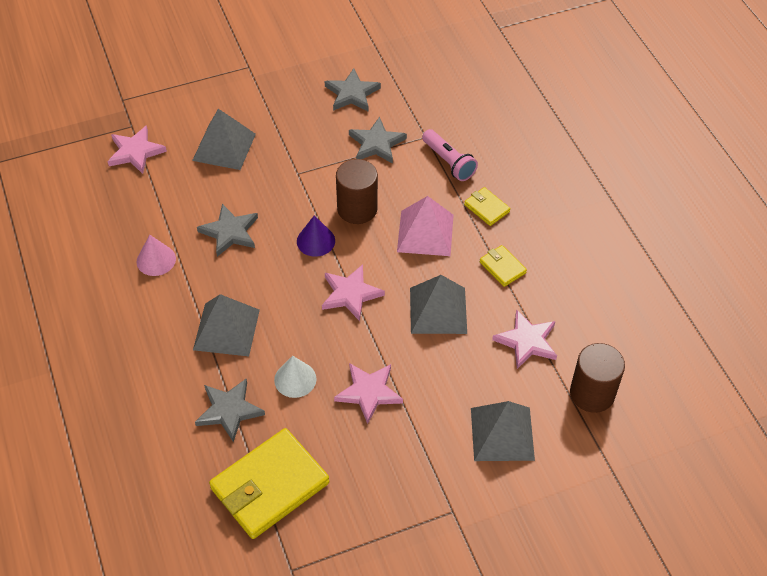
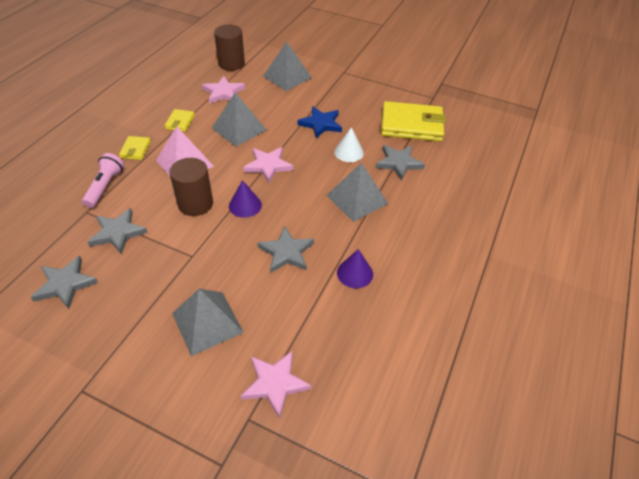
camera: 135 degrees left, 5 degrees down
pink cone [137,235,176,276] -> purple cone [337,249,373,288]
pink star [334,363,403,424] -> blue star [297,106,342,138]

